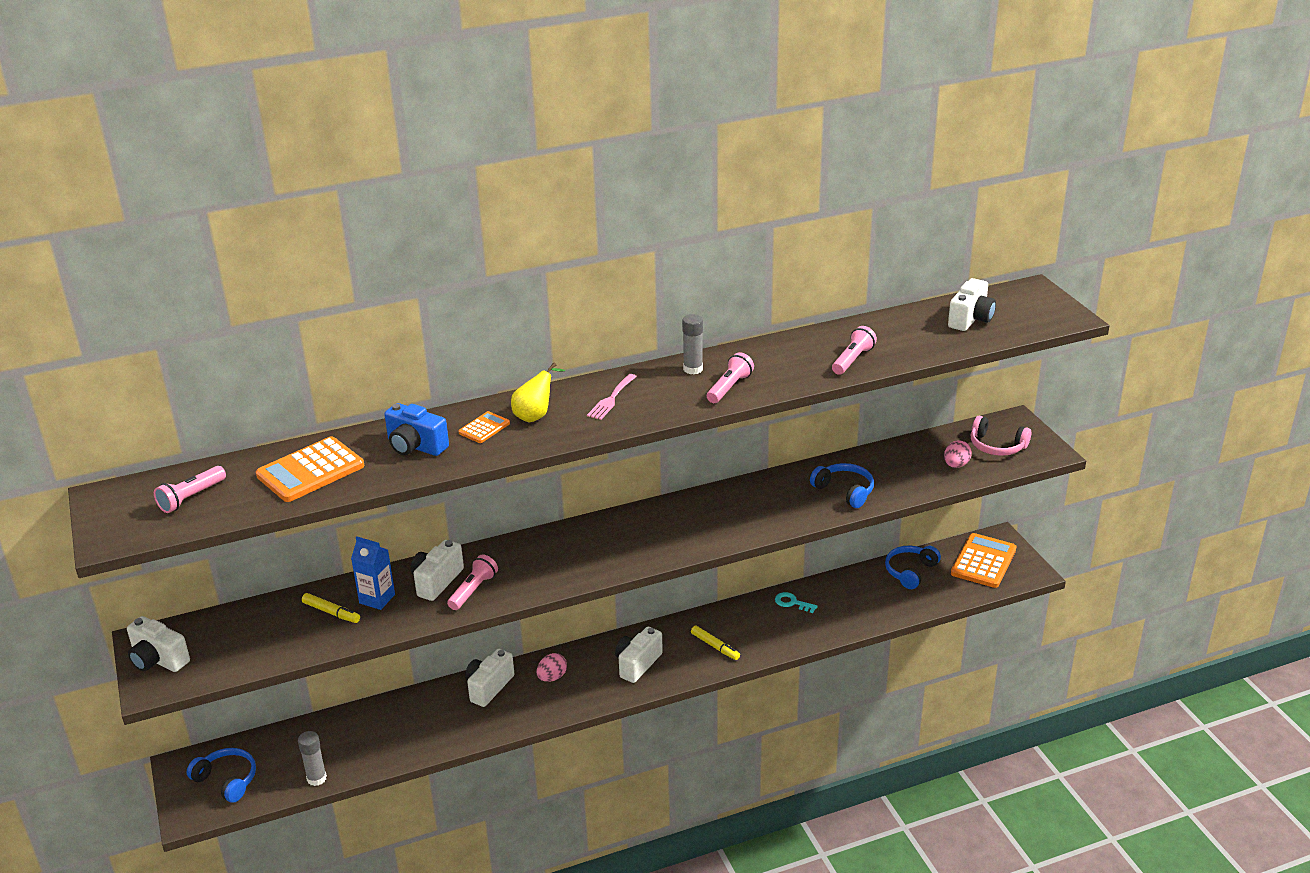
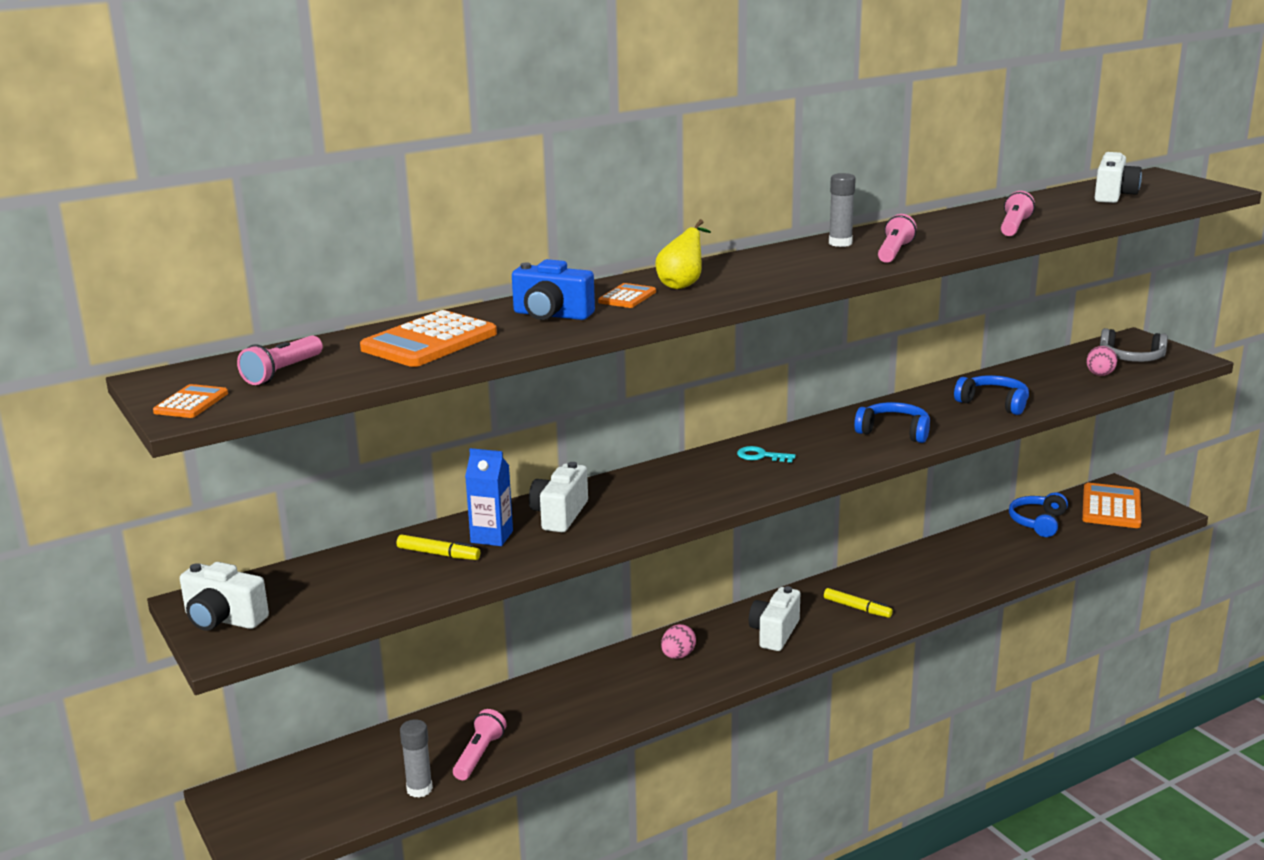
camera: 10 degrees left, 10 degrees down
blue headphones [187,748,256,803] -> blue headphones moved to [854,402,930,443]
pink flashlight [447,555,498,610] -> pink flashlight moved to [453,709,506,780]
white camera [465,649,514,707] -> none
pink fork [587,374,637,420] -> none
turquoise key [775,592,818,613] -> turquoise key moved to [737,446,796,463]
pink headphones [970,416,1031,456] -> grey headphones [1100,328,1168,362]
none -> orange calculator [153,384,228,418]

